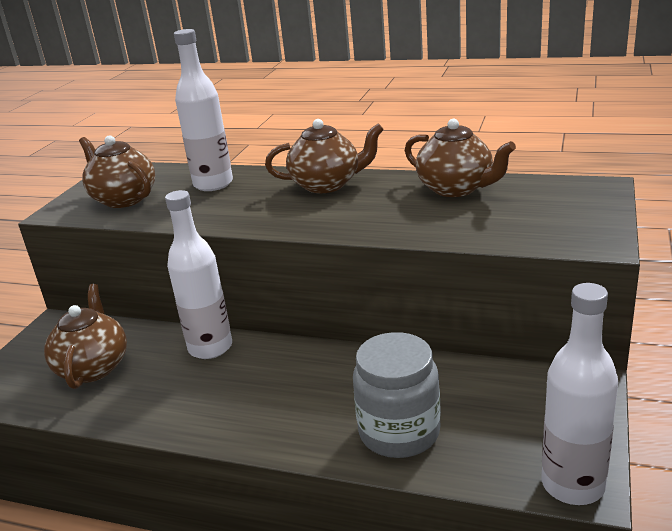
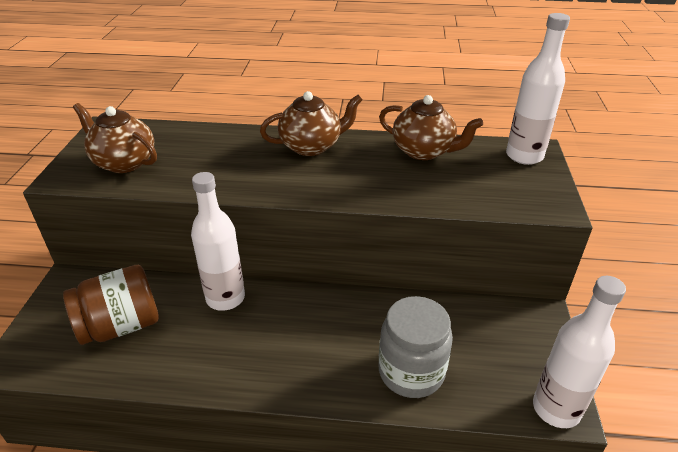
camera: 15 degrees left, 10 degrees up
brown teapot [44,284,127,389] -> brown jar [63,265,159,345]
white bottle [174,29,233,191] -> white bottle moved to [506,13,570,165]

